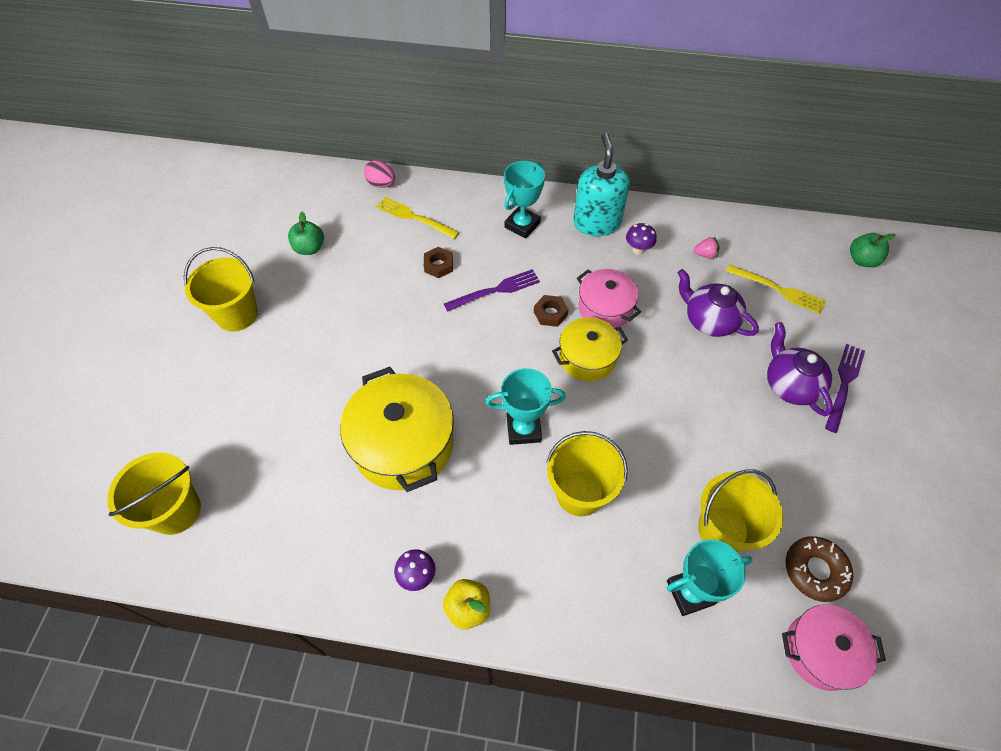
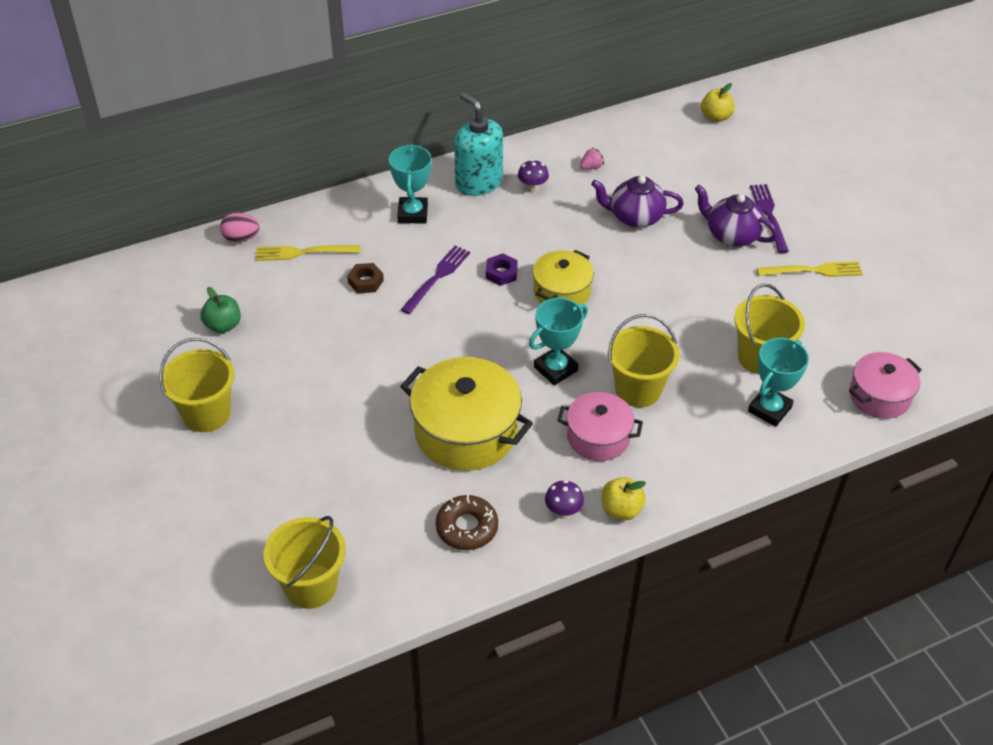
camera: 35 degrees left, 10 degrees down
brown nut [534,295,569,327] -> purple nut [486,253,518,286]
pink pot [577,269,641,328] -> pink pot moved to [557,392,643,461]
yellow fork [726,264,826,314] -> yellow fork moved to [757,261,863,277]
brown donut [786,536,853,602] -> brown donut moved to [436,495,498,550]
green apple [850,233,896,267] -> yellow apple [701,83,735,122]

